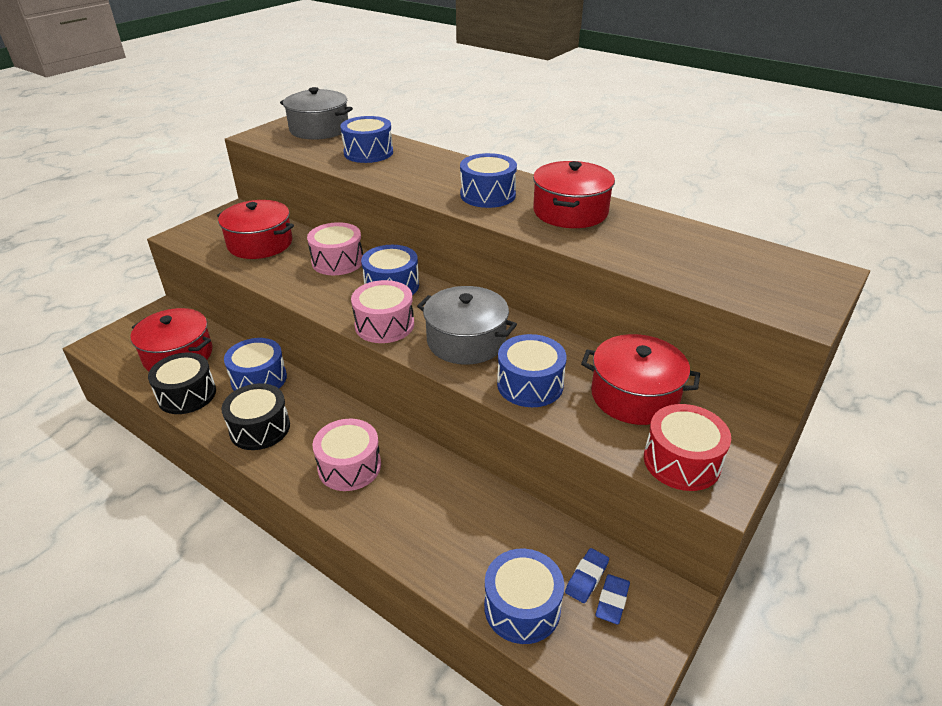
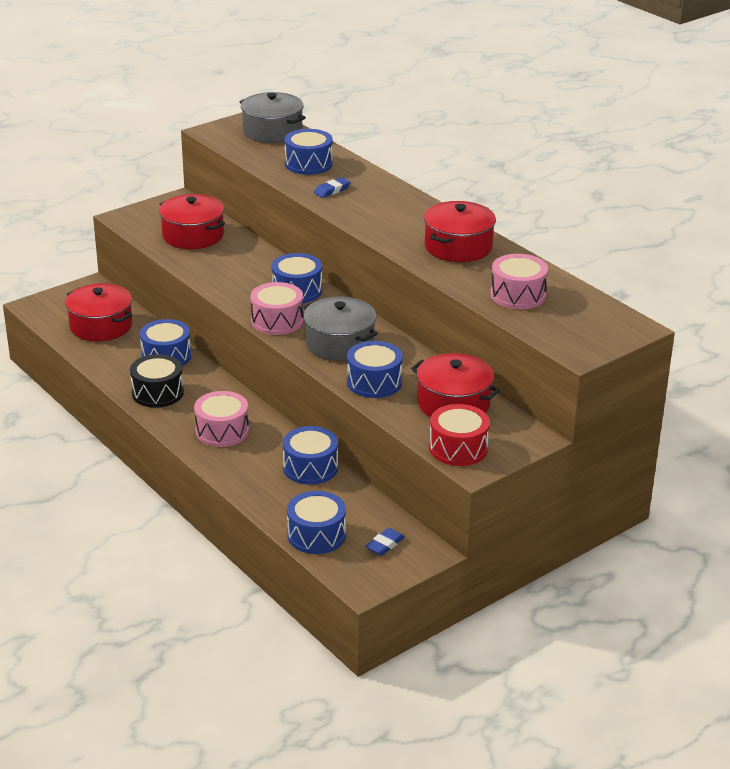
camera: 15 degrees right, 5 degrees down
black drum [148,353,216,414] -> none
pink drum [307,222,363,275] -> pink drum moved to [490,254,548,309]
blue drum [460,153,517,208] -> blue drum moved to [283,426,338,485]
blue eraser [565,548,609,603] -> blue eraser moved to [314,177,351,198]

